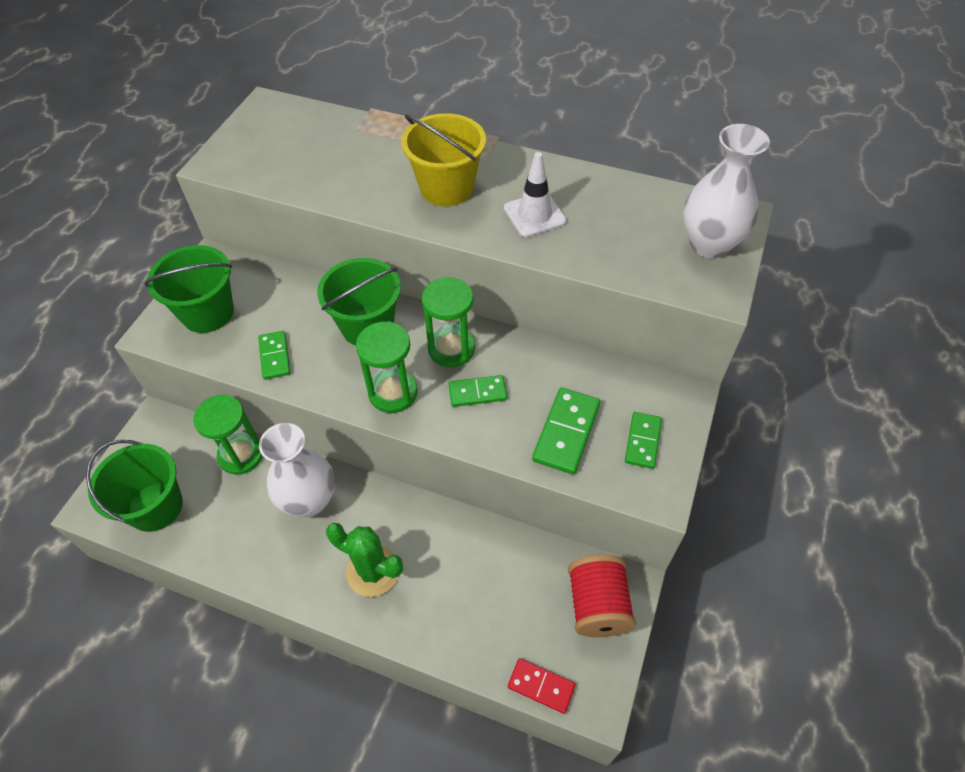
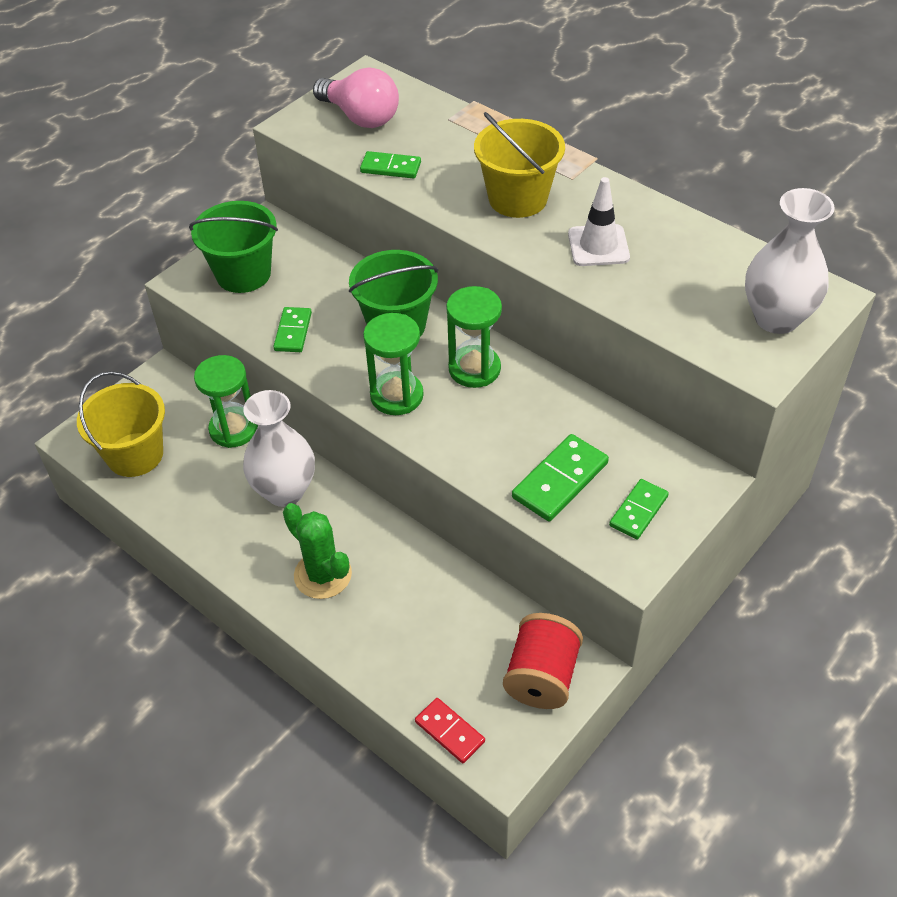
camera: 20 degrees right, 5 degrees down
green bucket [86,440,183,532] -> yellow bucket [77,371,165,477]
green domino [448,375,507,407] -> green domino moved to [360,151,421,179]
none -> pink light bulb [313,67,399,128]

